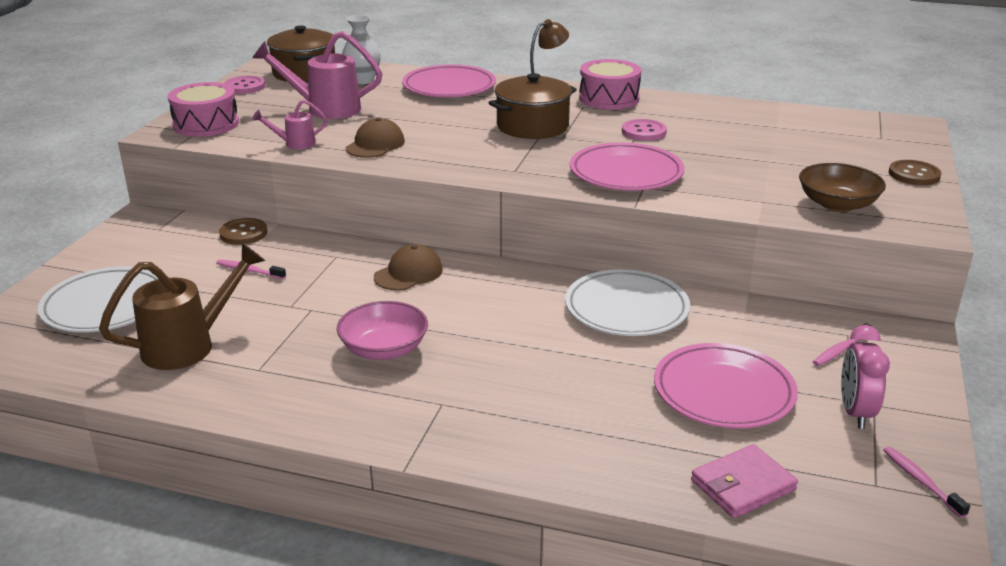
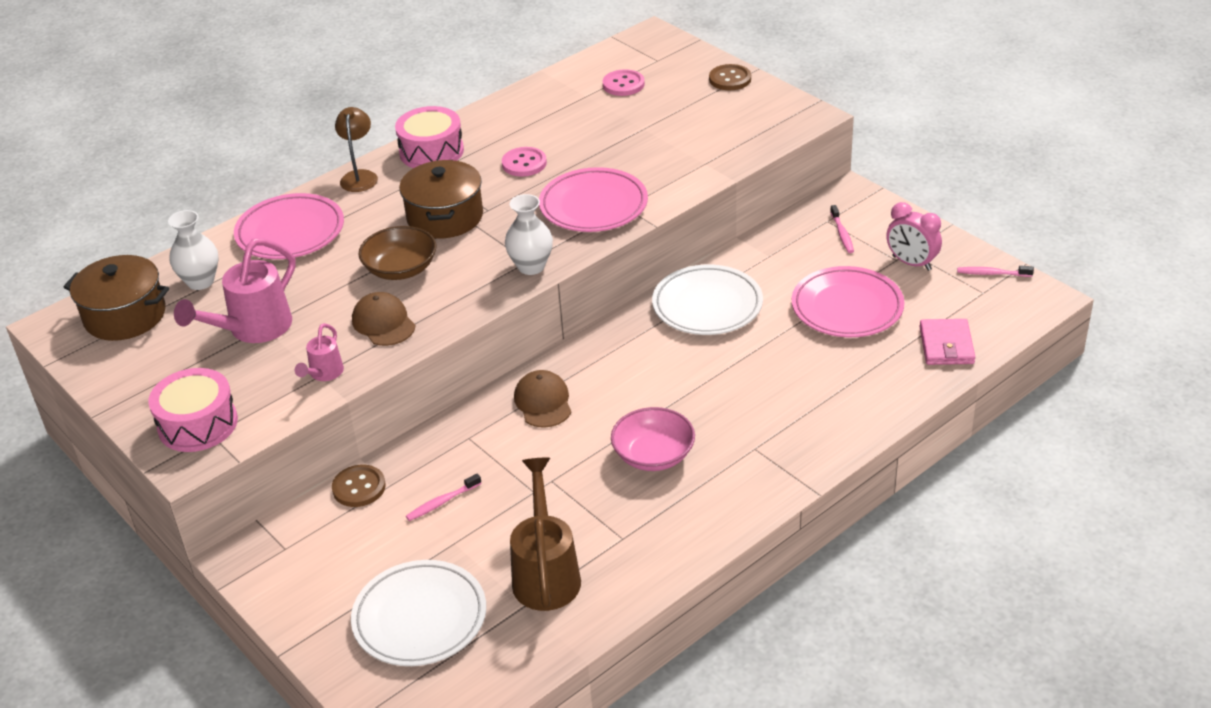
camera: 55 degrees left, 10 degrees up
pink button [224,76,265,94] -> pink button moved to [602,69,645,96]
brown bowl [799,163,886,212] -> brown bowl moved to [359,226,436,280]
none -> white vase [505,194,553,275]

